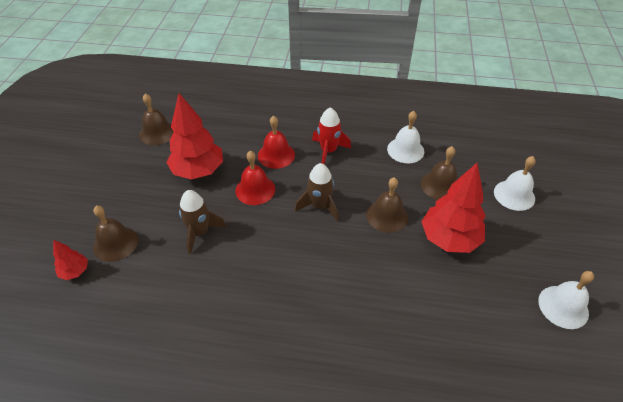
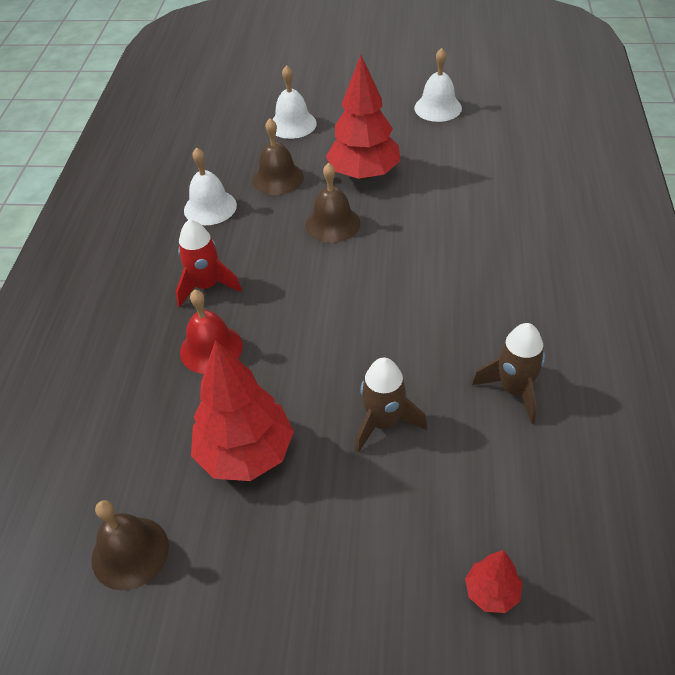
camera: 90 degrees left, 0 degrees up
brown bell [93,206,138,262] -> none
red bell [235,151,275,205] -> none
brown rocket [295,163,339,222] -> brown rocket moved to [472,323,545,424]

